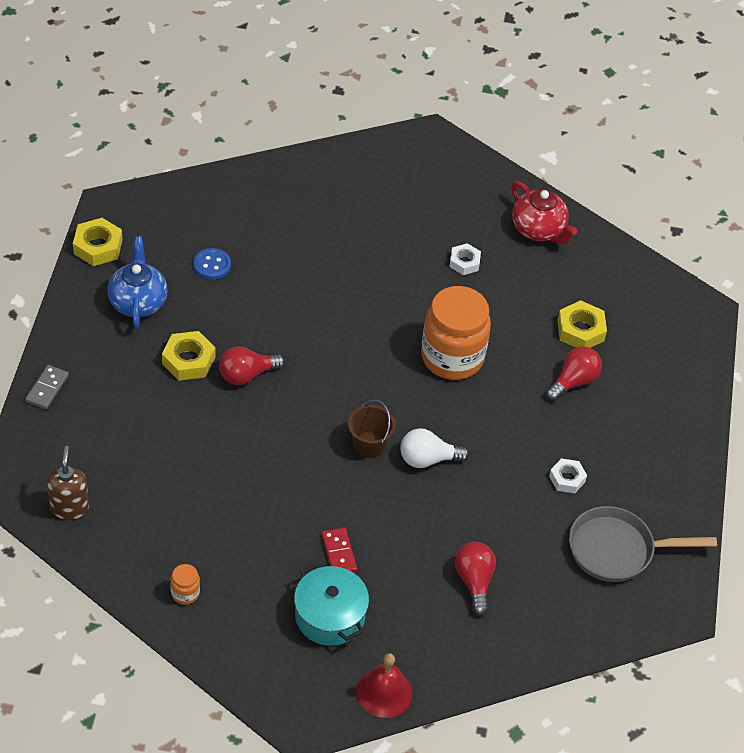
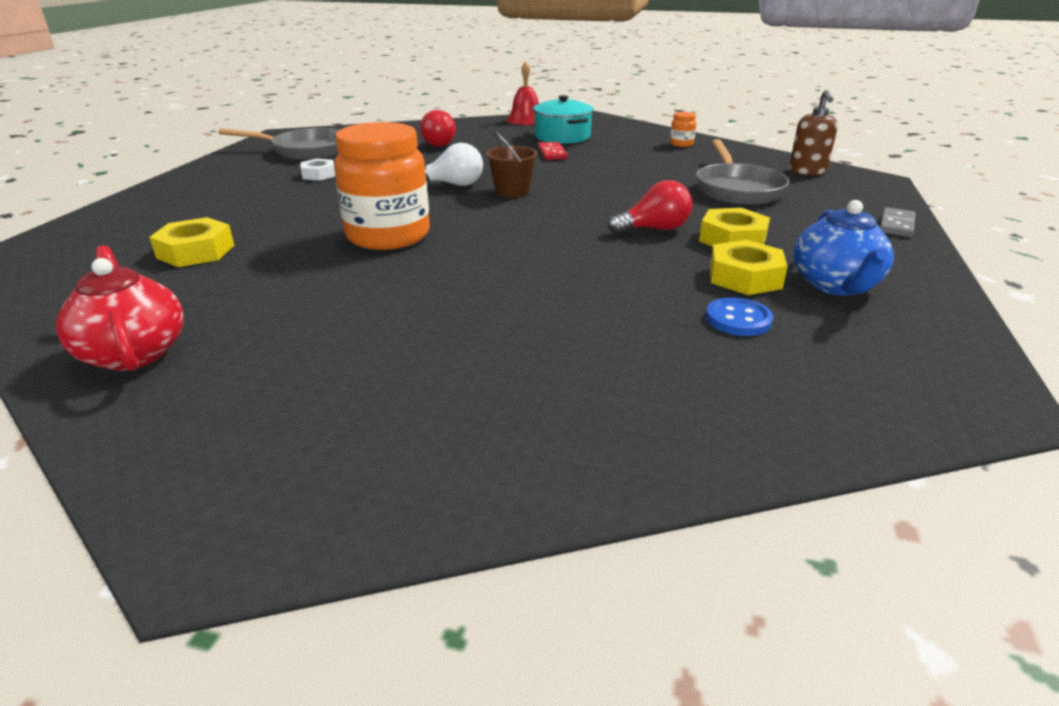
camera: 170 degrees left, 20 degrees down
yellow nut [73,218,123,266] -> yellow nut moved to [710,240,788,295]
white nut [449,243,481,275] -> none
red light bulb [546,346,602,401] -> none
none -> grey pan [696,139,789,205]

